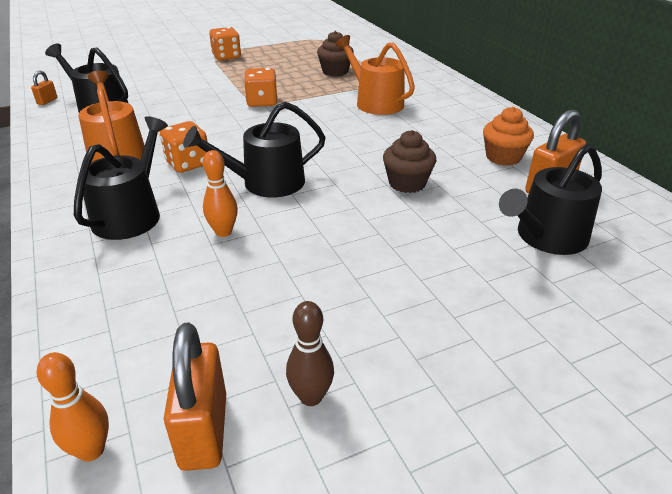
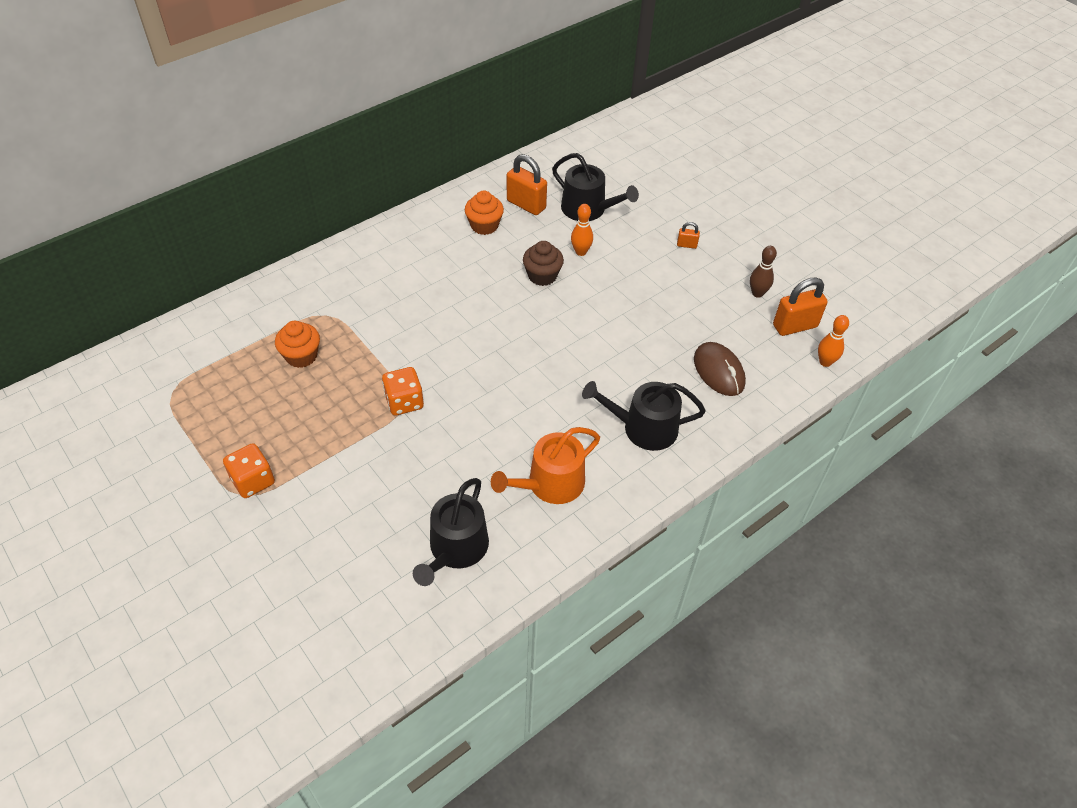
camera: 105 degrees left, 15 degrees up
orange padlock [31,71,58,105] -> orange padlock moved to [677,222,700,249]
orange dice [160,121,207,173] -> none
black watering can [183,102,326,198] -> none
orange bowling pin [203,150,238,237] -> orange bowling pin moved to [571,204,593,256]
brown cupcake [317,31,354,77] -> orange cupcake [275,321,320,368]
orange watering can [335,35,415,115] -> none
none -> brown mouse [694,342,746,396]

